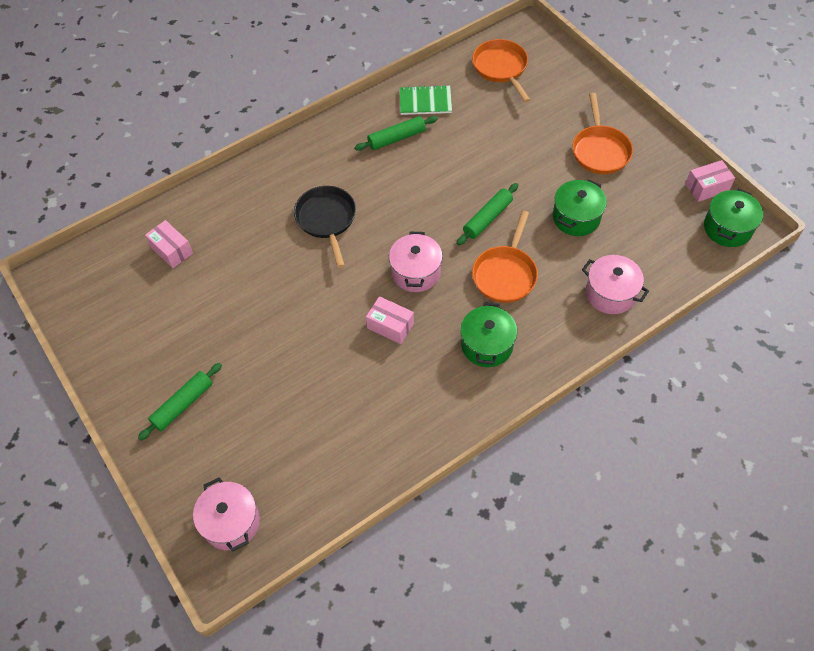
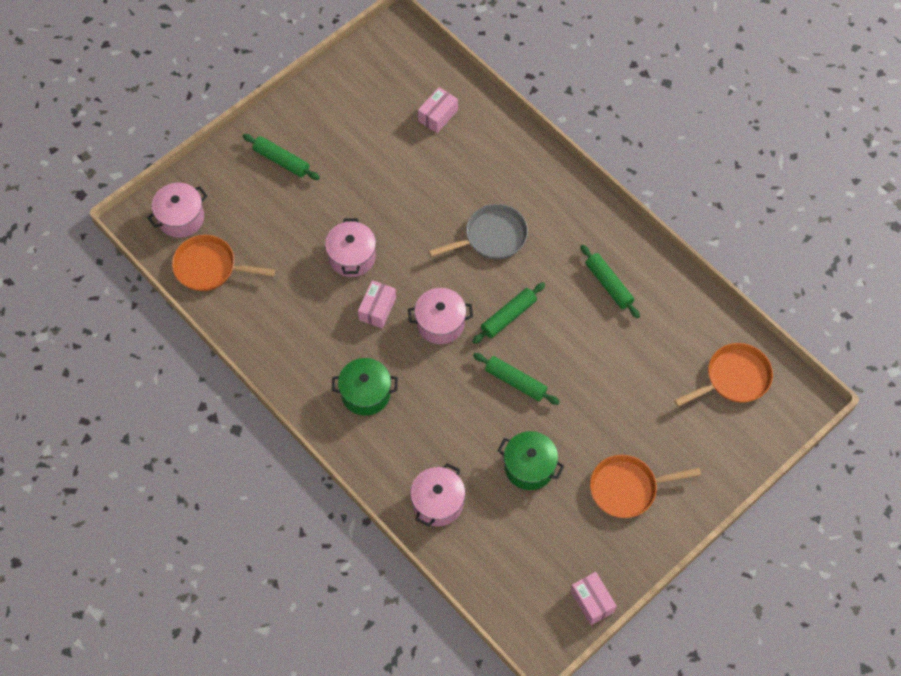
camera: 80 degrees right, 5 degrees up
black pan [294,186,356,268] -> grey pan [429,204,528,259]
green notebook [400,85,452,115] -> none
orange pan [472,211,538,303] -> orange pan moved to [172,235,275,291]
green pot [704,189,763,247] -> none
none -> pink pot [325,218,376,277]
none -> green rolling pin [472,282,545,344]

